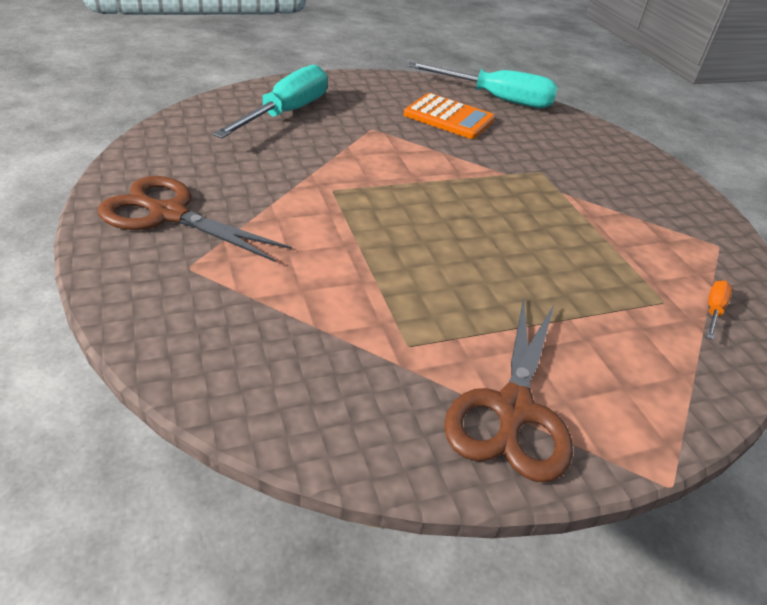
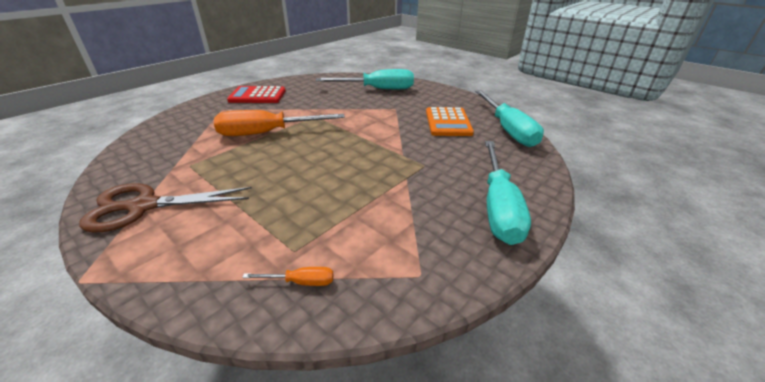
camera: 65 degrees right, 5 degrees down
brown scissors [98,176,292,262] -> red calculator [227,86,286,103]
none -> orange screwdriver [214,110,345,136]
none -> turquoise screwdriver [485,141,531,245]

